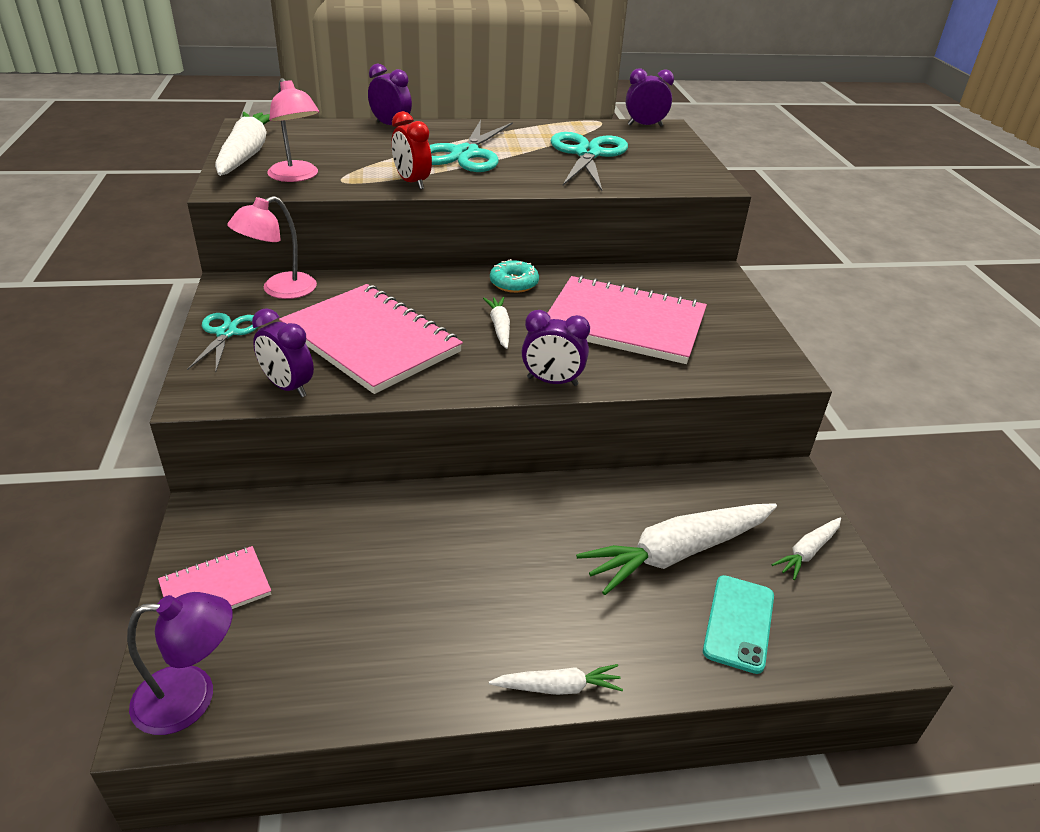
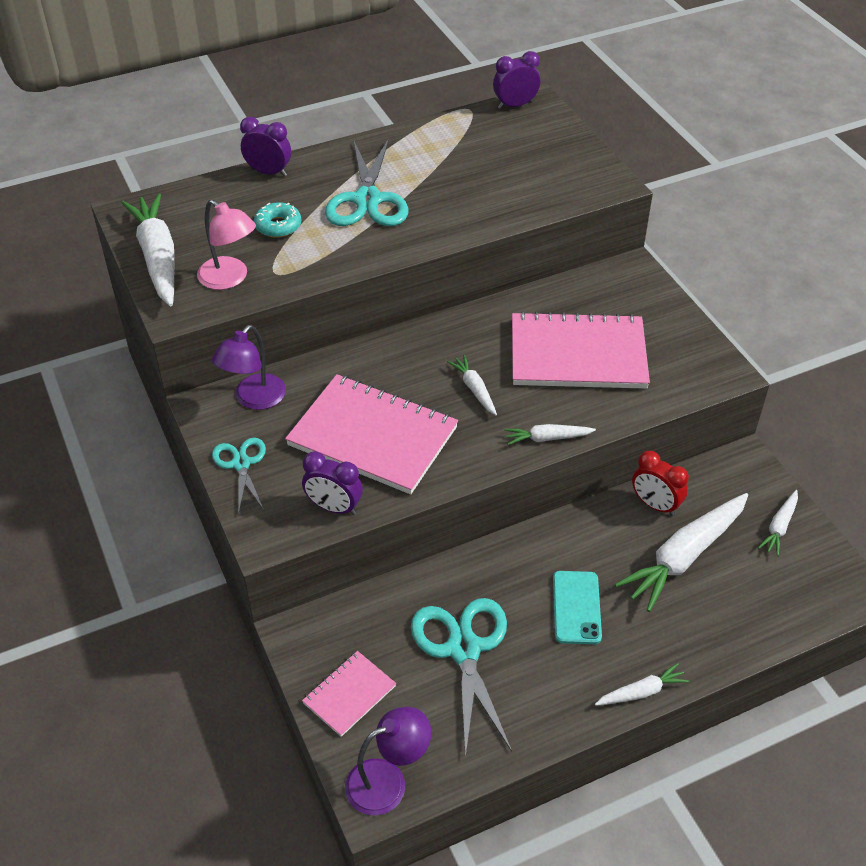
camera: 15 degrees left, 10 degrees up
pink lamp [227,196,317,299] -> purple lamp [212,325,286,410]
red clock [391,111,432,189] -> red clock moved to [632,451,689,516]
turquoise donut [490,259,539,293] -> turquoise donut moved to [254,202,301,238]
purple clock [522,310,590,386] -> white carrot [504,424,596,445]
turquoise scissors [551,132,628,191] -> turquoise scissors moved to [411,598,512,759]
turquoise phone [703,575,774,674] -> turquoise phone moved to [553,571,602,644]

